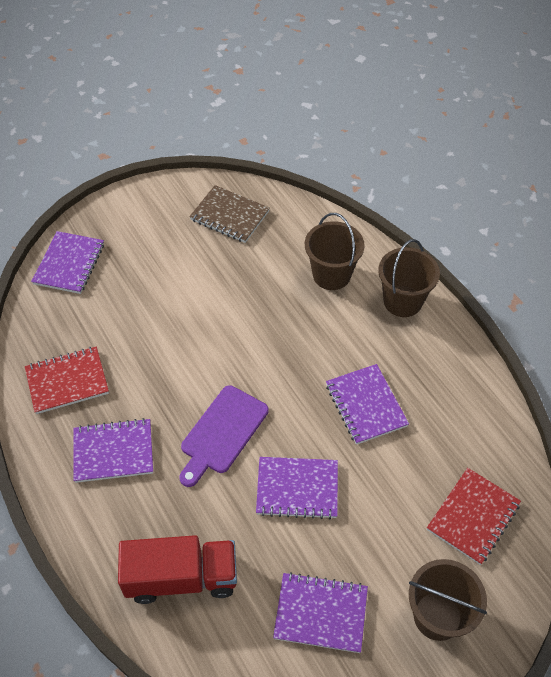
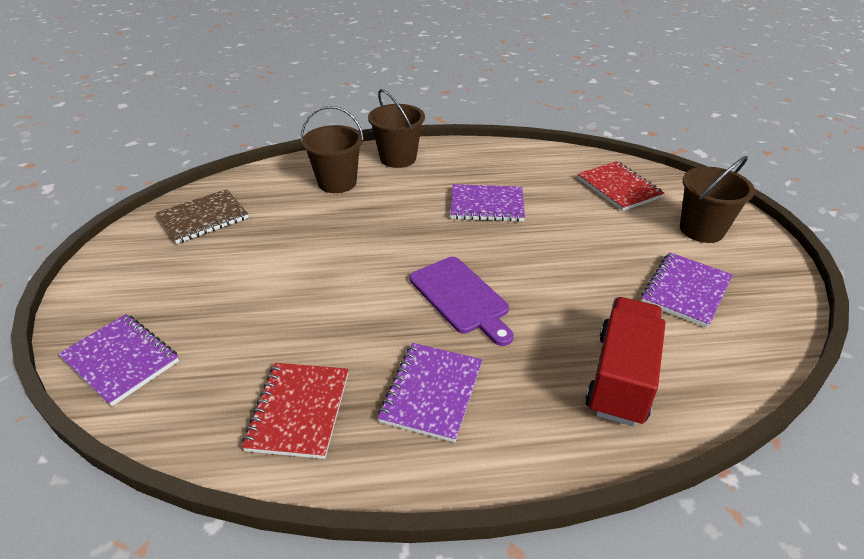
camera: 65 degrees left, 15 degrees down
purple notebook [256,457,338,519] -> none

